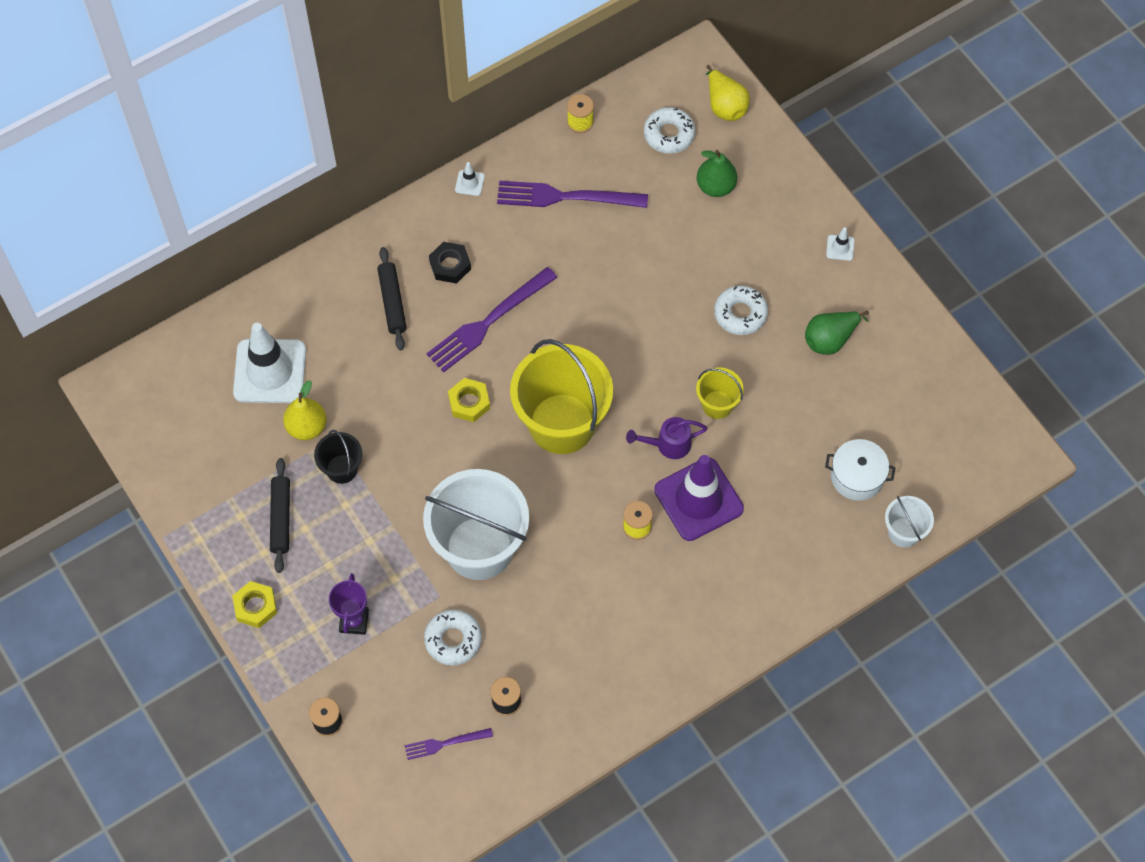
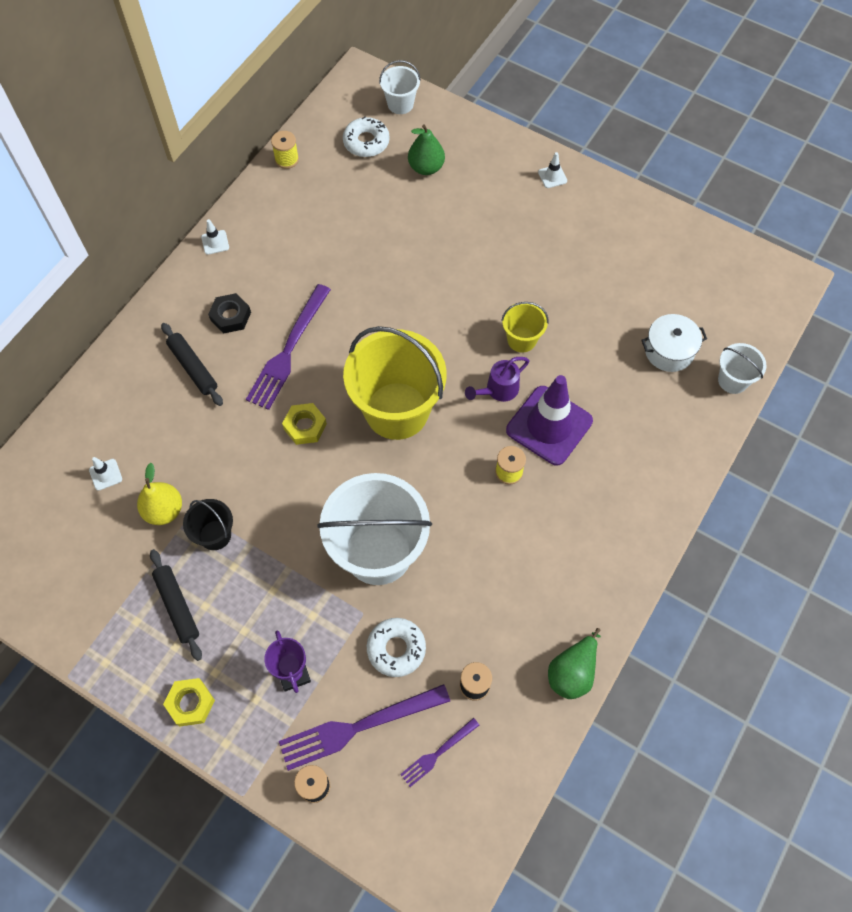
camera: 25 degrees left, 0 degrees up
white traffic cone [233,323,306,403] -> white traffic cone [89,457,122,491], size x0.40
purple fork [497,181,648,208] -> purple fork moved to [279,684,450,771]
yellow pear [706,65,750,121] -> white bucket [379,60,421,114]
white donut [714,286,768,335] -> none
green pear [805,311,869,355] -> green pear moved to [548,628,601,699]

